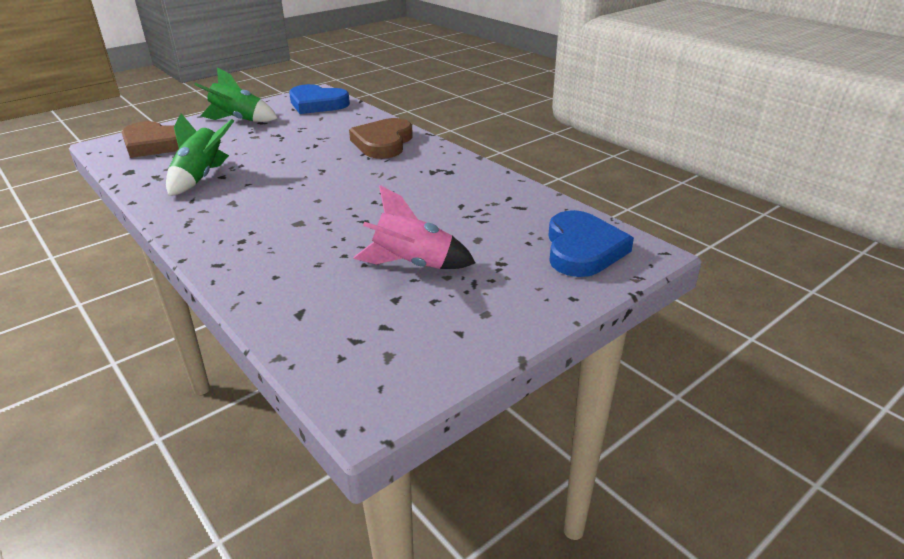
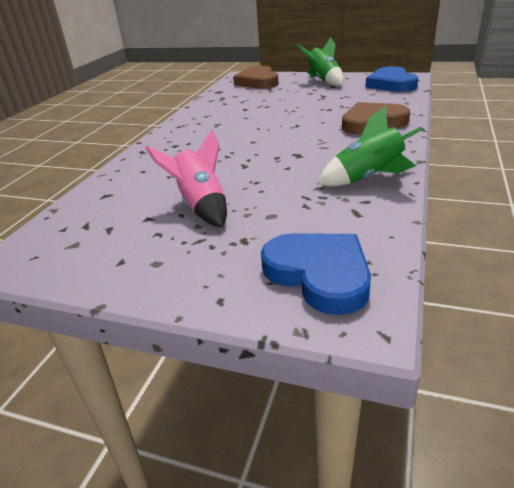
camera: 60 degrees right, 0 degrees up
green rocket [166,113,234,196] -> green rocket moved to [318,106,423,186]
blue heart [548,210,634,277] -> blue heart turned 105 degrees counterclockwise [261,233,371,315]

